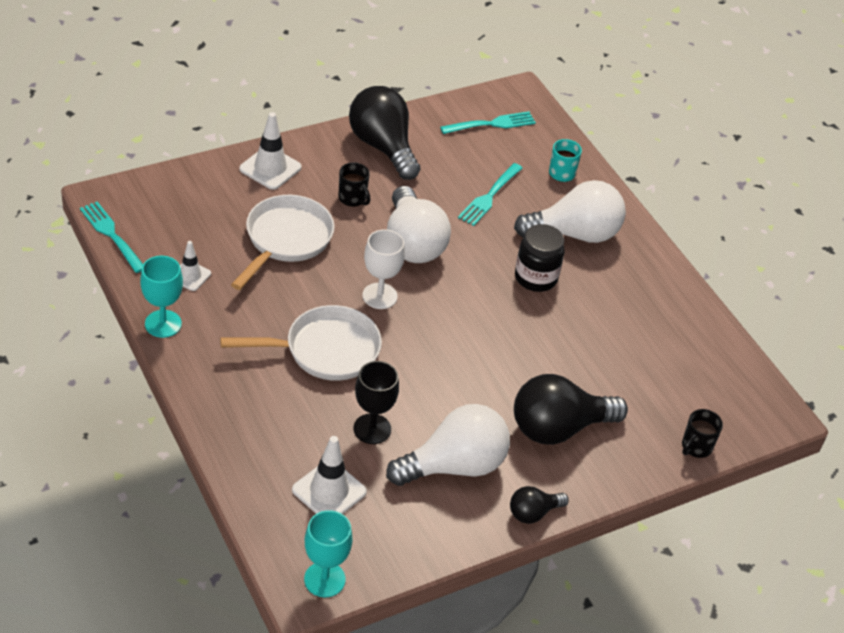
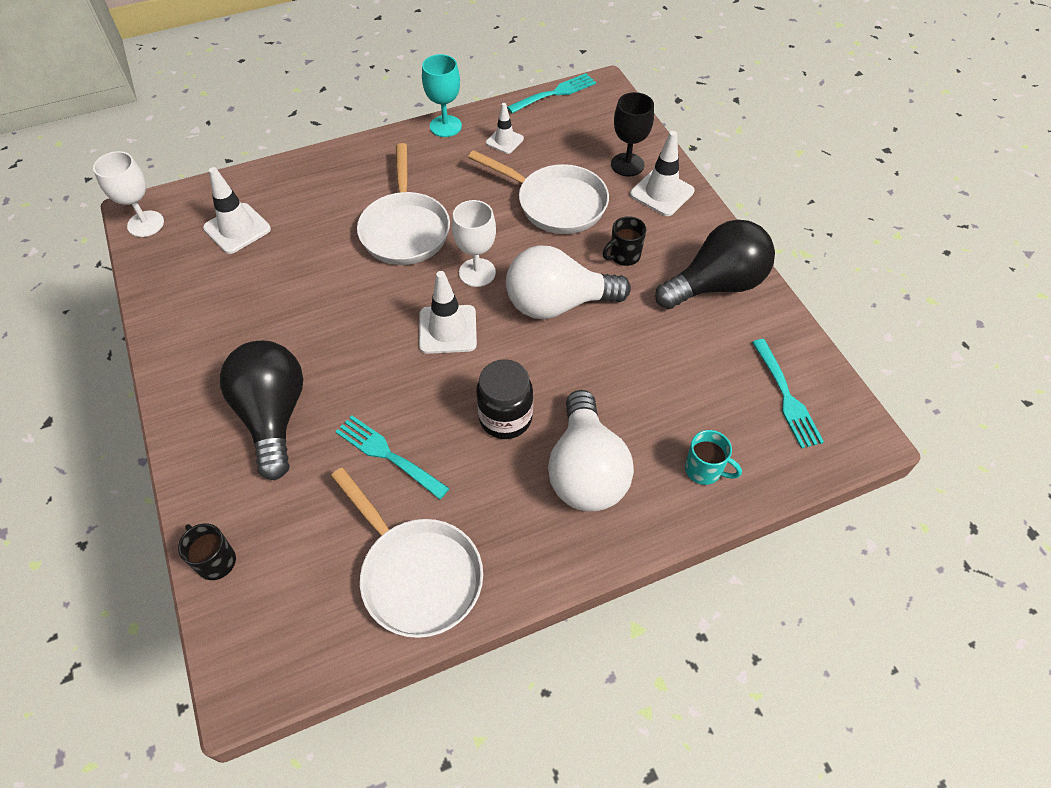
camera: 100 degrees right, 10 degrees up
turquoise goblet [304,510,353,597] -> white goblet [93,151,164,237]
black goblet [353,361,399,444] -> black goblet moved to [611,92,654,176]
white light bulb [386,404,510,486] -> none
turquoise fork [458,163,522,226] -> turquoise fork moved to [335,415,450,499]
black light bulb [510,486,569,524] -> none
none -> white pan [331,467,483,638]
none -> white traffic cone [419,271,477,354]

